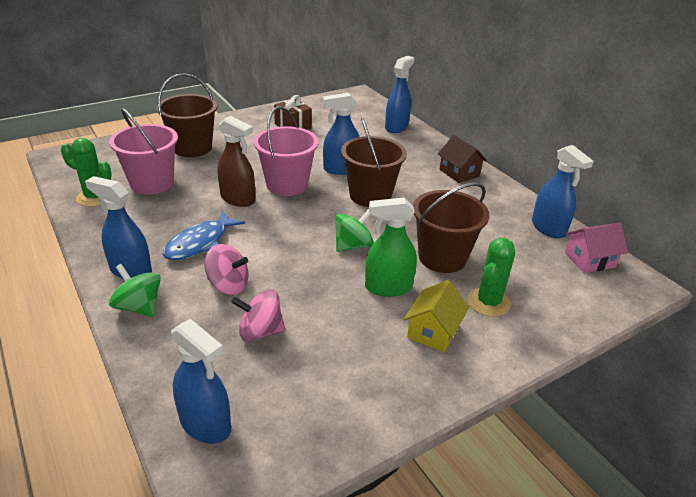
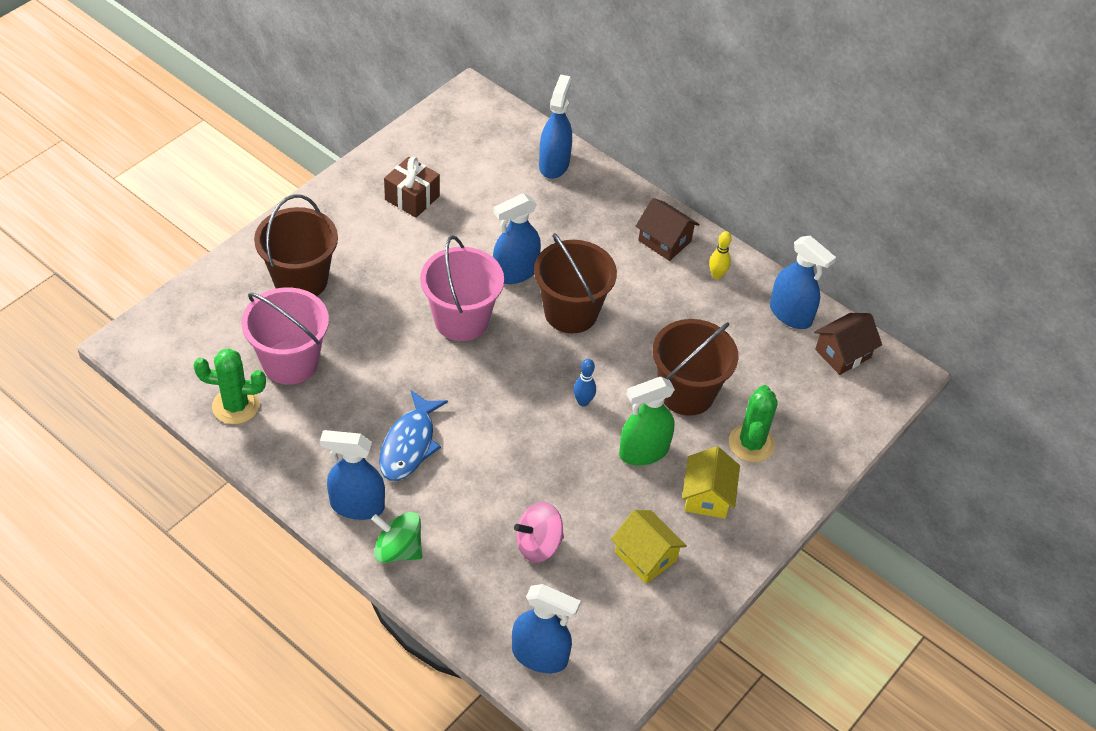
camera: 20 degrees left, 15 degrees up
pink spinning top [204,244,249,295] -> none
brown spray bottle [218,116,255,207] -> none
green spinning top [335,209,374,252] -> blue bowling pin [573,359,596,407]
pink house [565,223,628,273] -> brown house [814,313,882,375]
none -> yellow house [611,510,687,584]
none -> yellow bowling pin [709,231,732,279]

